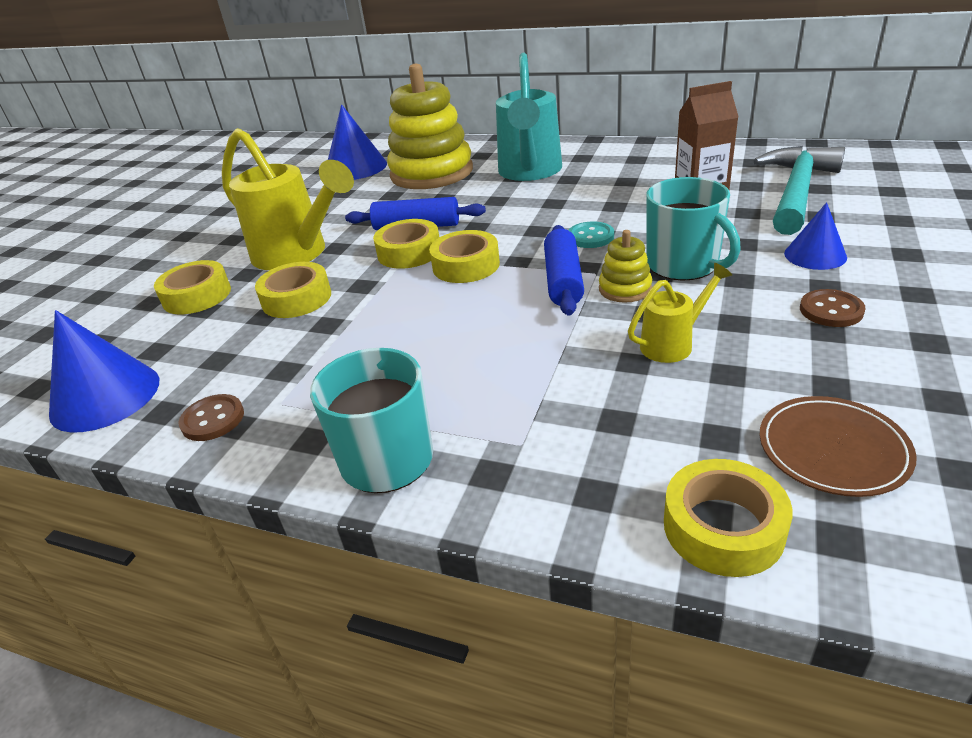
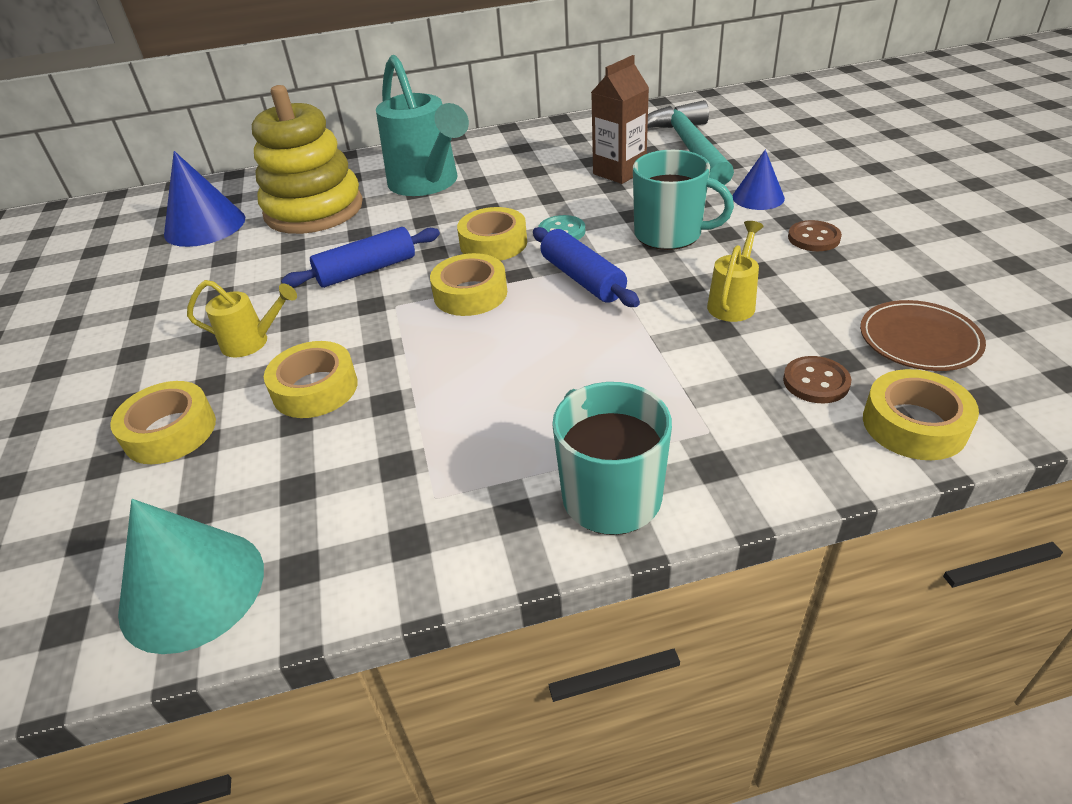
camera: 35 degrees left, 5 degrees up
blue cone [49,310,159,432] -> turquoise cone [118,499,264,654]
brown button [179,394,244,441] -> brown button moved to [783,356,851,403]
yellow watering can [222,128,354,270] -> yellow watering can [187,280,297,357], size x0.49
yellow tape [373,219,439,269] -> yellow tape moved to [457,207,527,261]
yellow stacking toy [599,230,652,303] -> none

